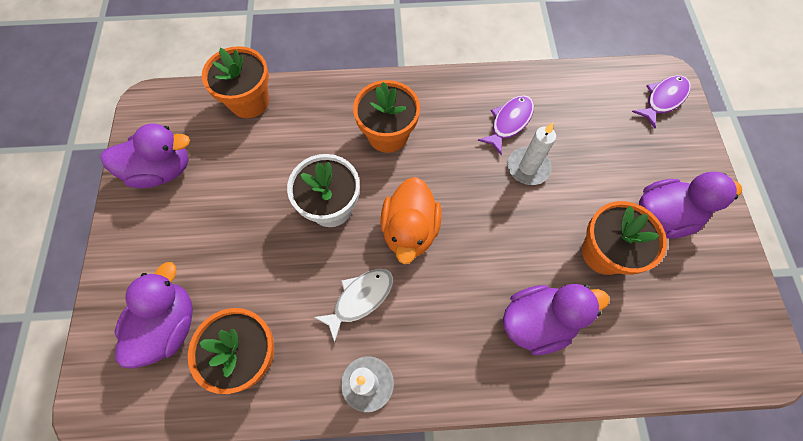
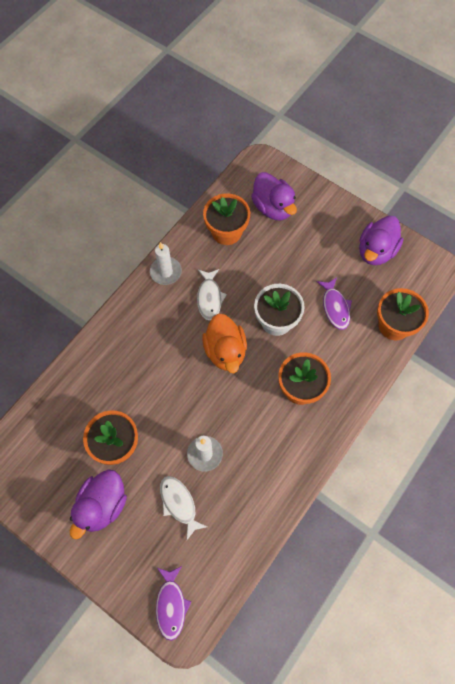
camera: 130 degrees right, 0 degrees up
orange duck [380,177,442,264] -> orange duck turned 150 degrees counterclockwise [202,313,247,373]
purple fish [478,95,534,156] -> purple fish moved to [317,277,352,330]
purple duck [503,284,609,355] -> none
none -> white fish [160,476,207,540]

